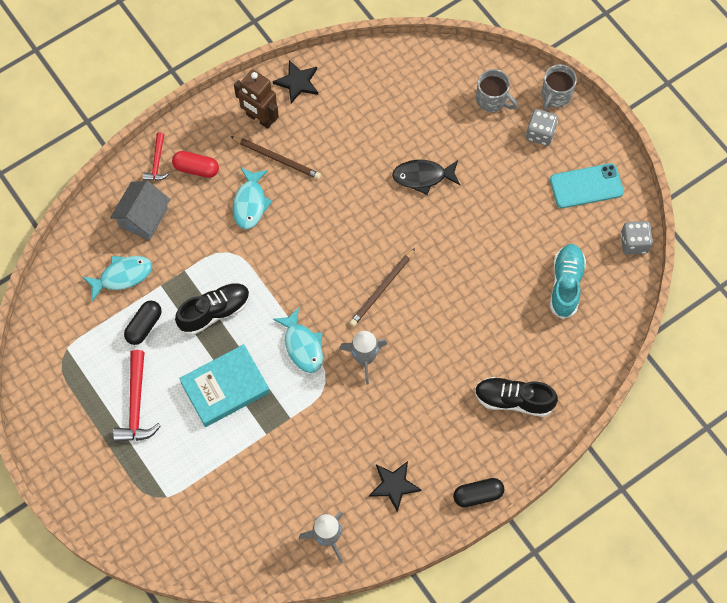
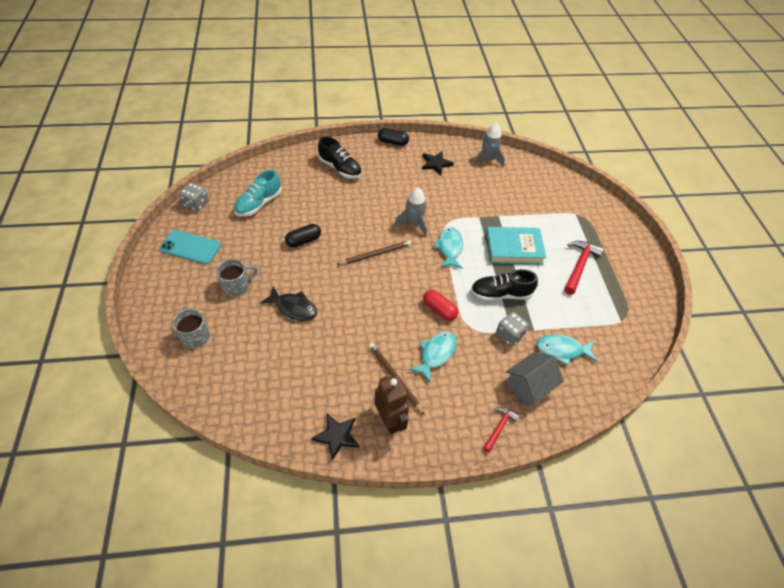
camera: 155 degrees left, 15 degrees down
black capsule [124,301,162,345] -> black capsule moved to [285,224,321,247]
red capsule [172,151,219,178] -> red capsule moved to [423,290,458,321]
grey dice [526,109,558,146] -> grey dice moved to [496,312,529,346]
grey mug [541,64,577,110] -> grey mug moved to [216,259,258,297]

